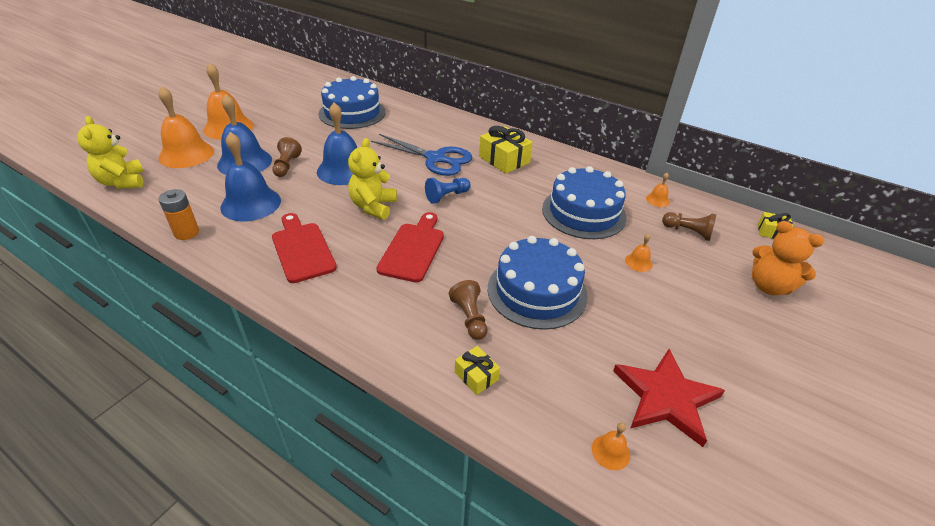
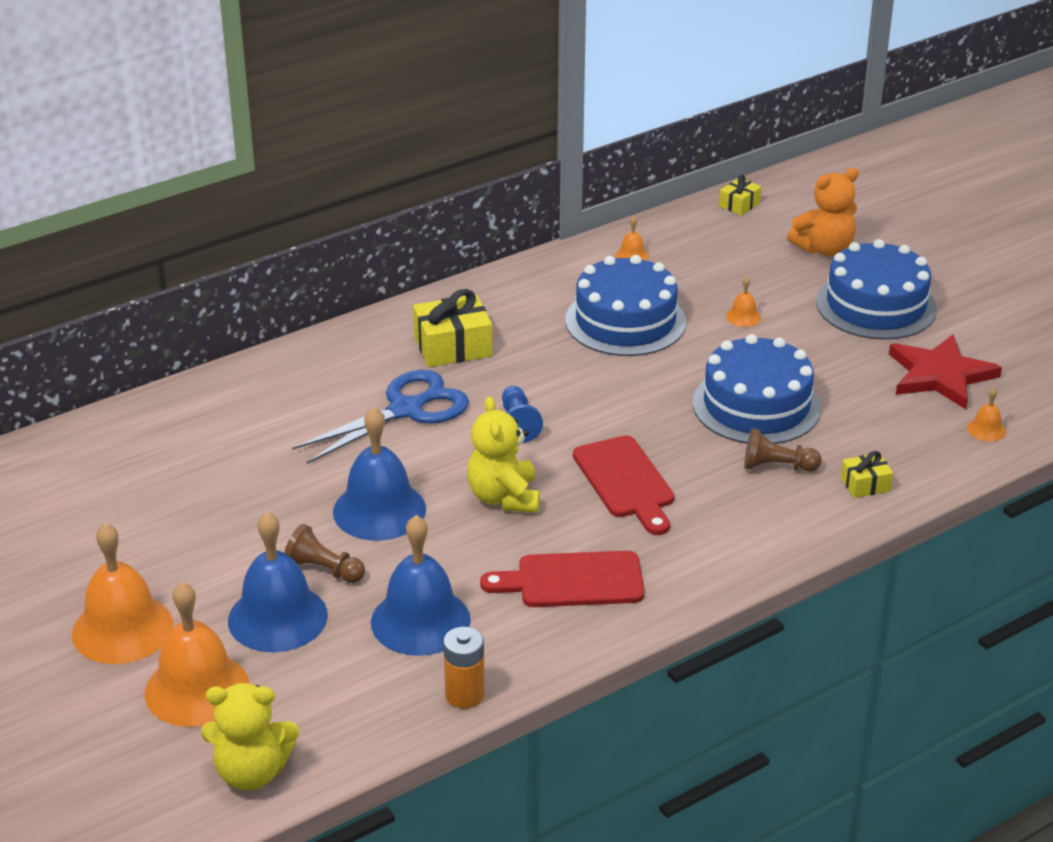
camera: 65 degrees left, 5 degrees down
blue cake [319,76,386,129] -> blue cake moved to [816,239,937,340]
yellow teddy bear [348,138,397,220] -> yellow teddy bear turned 45 degrees clockwise [467,396,540,512]
red cutting board [376,212,444,282] -> red cutting board turned 150 degrees counterclockwise [573,435,674,535]
brown pawn [662,212,716,241] -> none

